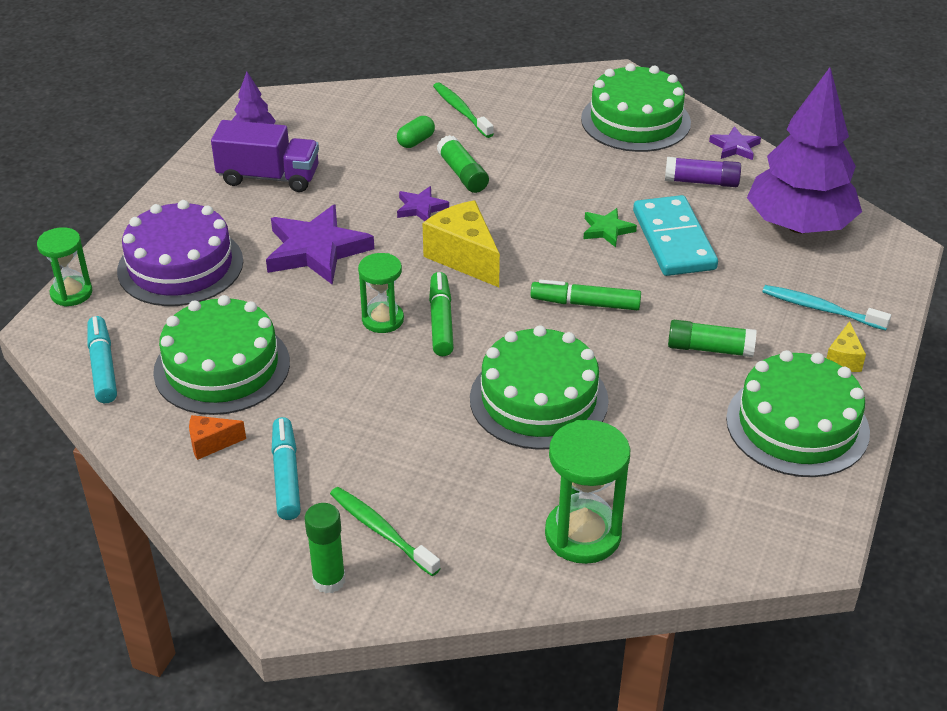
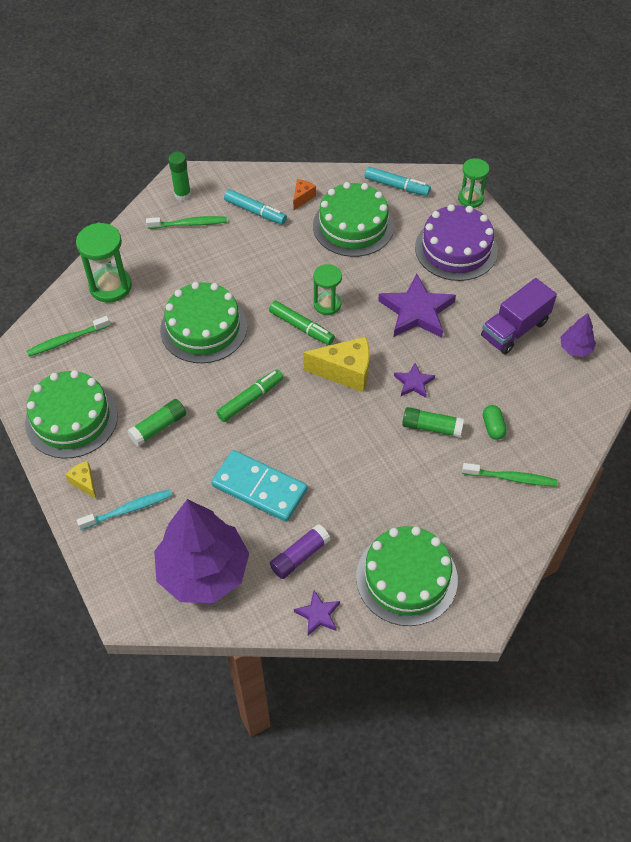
camera: 130 degrees right, 15 degrees up
green star [583,208,637,247] -> none
none -> green toothbrush [26,316,110,356]

